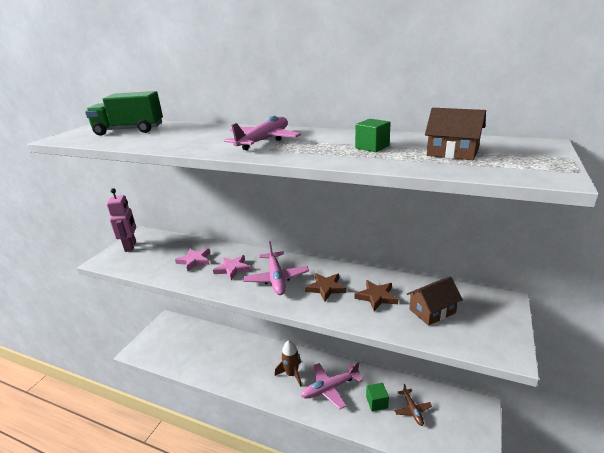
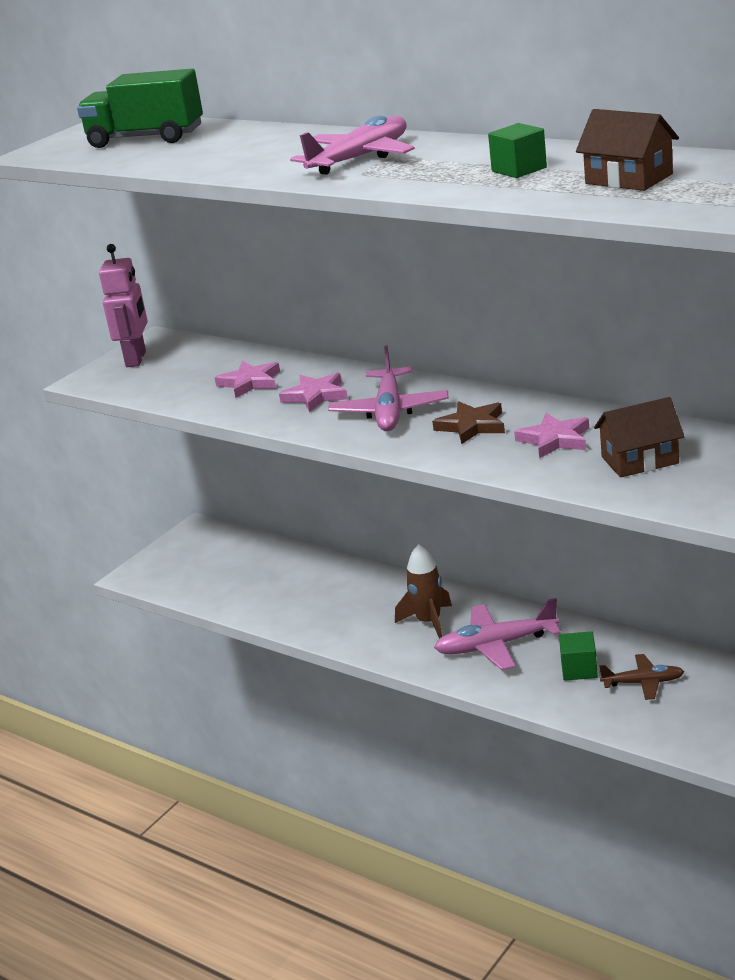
camera: 15 degrees right, 0 degrees up
brown star [355,280,398,311] -> pink star [514,413,589,458]
brown plane [394,384,432,426] -> brown plane turned 90 degrees counterclockwise [599,654,684,700]

